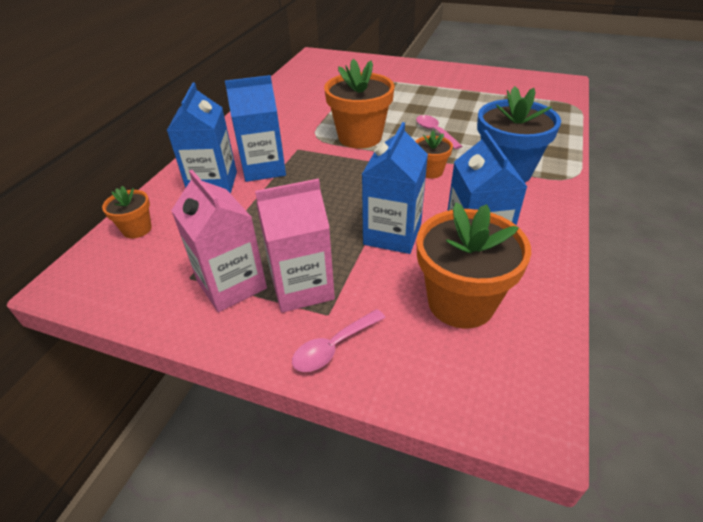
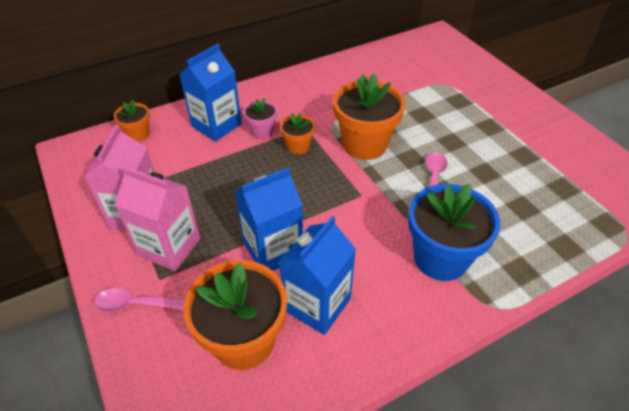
camera: 40 degrees right, 5 degrees up
blue carton [225,75,286,182] -> pink flower pot [243,98,277,139]
orange flower pot [415,131,453,178] -> orange flower pot moved to [280,113,315,155]

